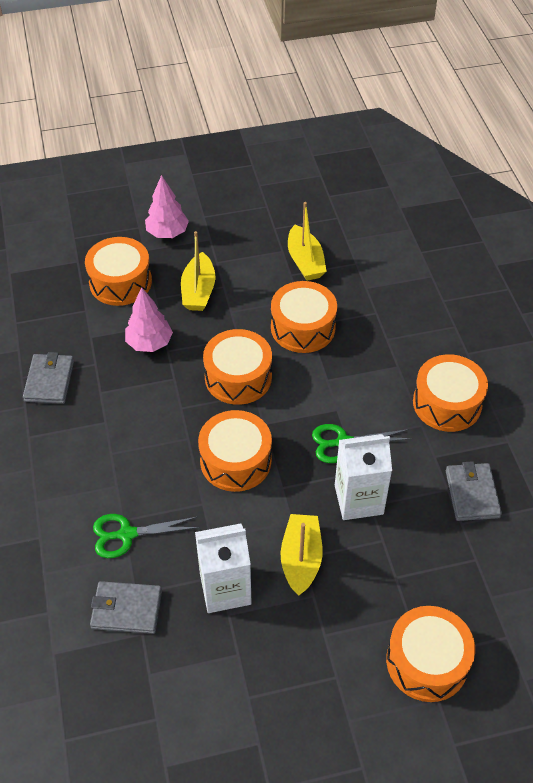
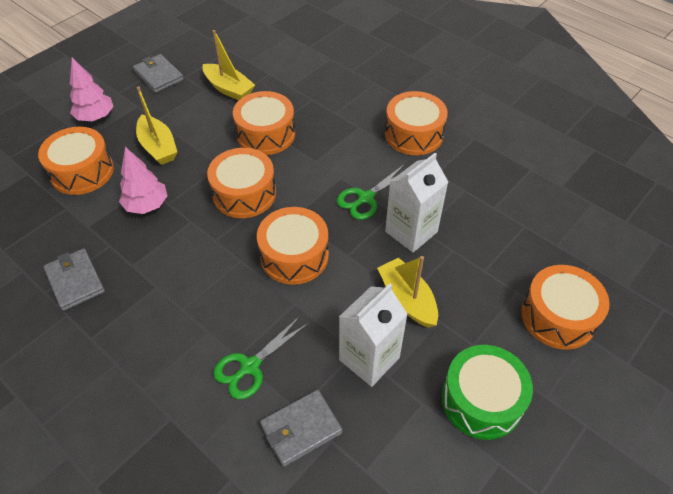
camera: 35 degrees left, 0 degrees up
grey wallet [446,461,502,521] -> grey wallet moved to [133,54,184,93]
none -> green drum [442,345,533,440]

